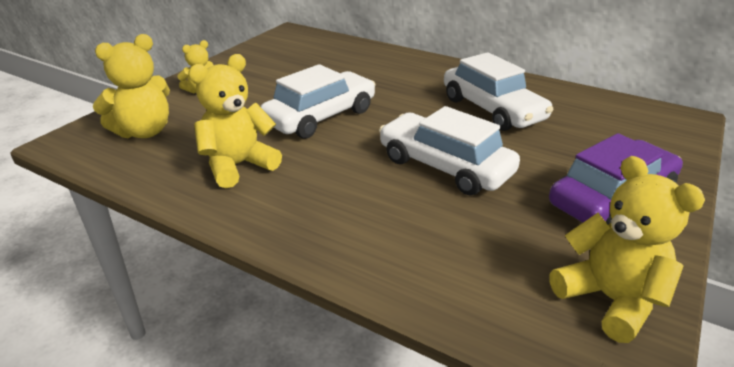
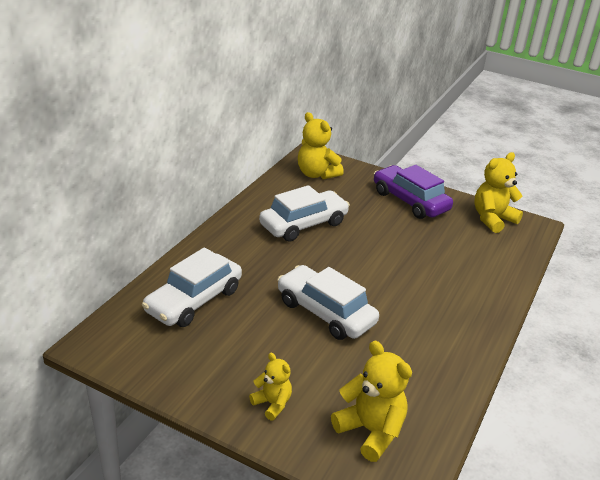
camera: 95 degrees left, 0 degrees up
yellow teddy bear [188,54,282,188] -> yellow teddy bear moved to [298,112,344,179]
white car [379,106,520,195] -> white car moved to [142,247,242,327]

